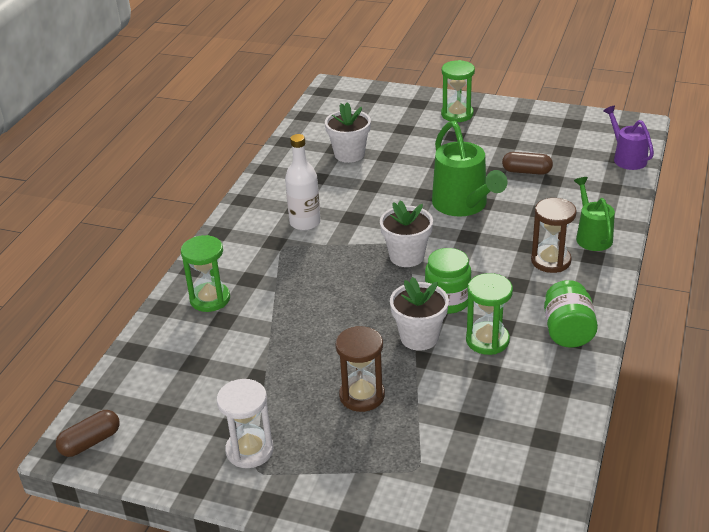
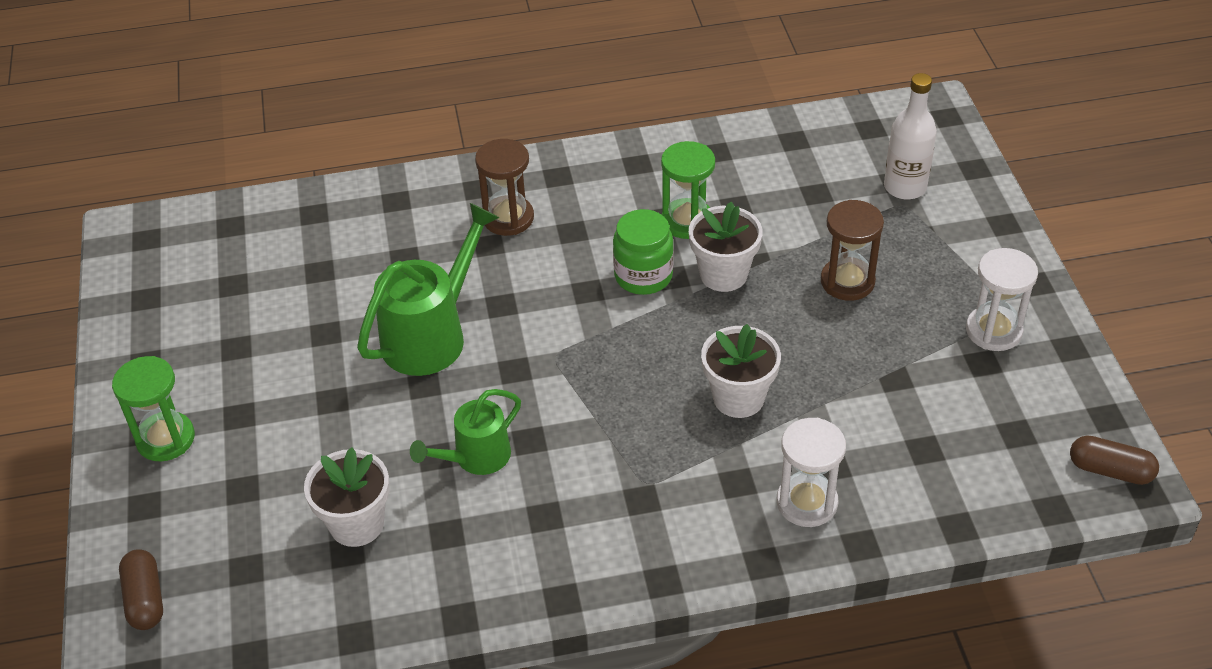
camera: 120 degrees left, 10 degrees up
green hourglass [181,235,230,312] -> white hourglass [777,418,846,527]
white bottle [285,134,321,231] -> white bottle moved to [884,73,937,200]
white flower pot [380,201,433,267] -> white flower pot moved to [701,324,781,418]
brown capsule [502,152,553,175] -> brown capsule moved to [119,549,163,630]
green jar [544,280,598,347] -> none
green watering can [574,177,615,251] -> green watering can moved to [410,389,521,475]
purple watering can [603,106,654,170] -> none

